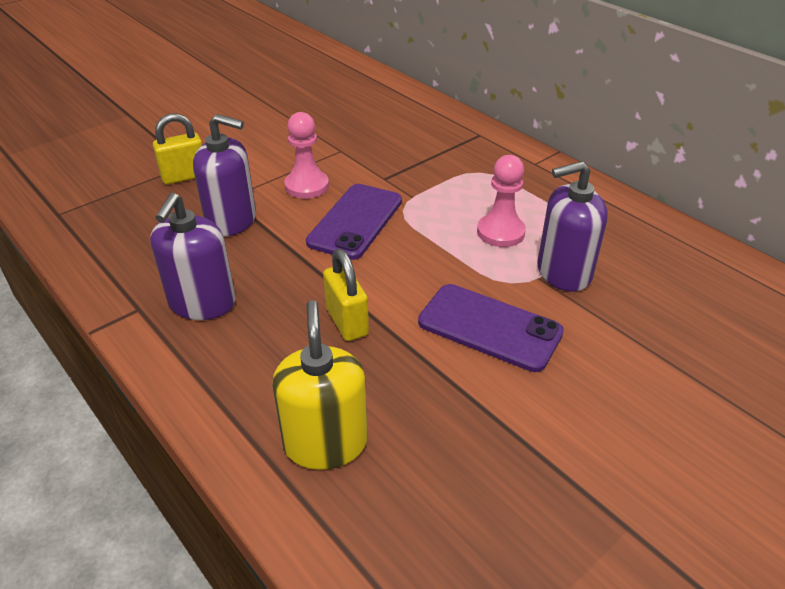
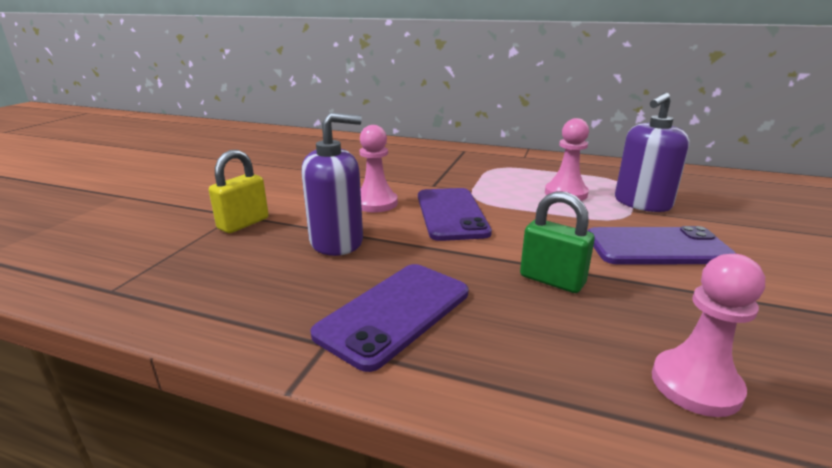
camera: 30 degrees left, 15 degrees down
purple soap dispenser [150,193,236,320] -> purple phone [310,264,468,372]
yellow soap dispenser [272,300,367,470] -> pink pawn [652,254,765,417]
yellow padlock [323,249,369,341] -> green padlock [520,191,595,293]

